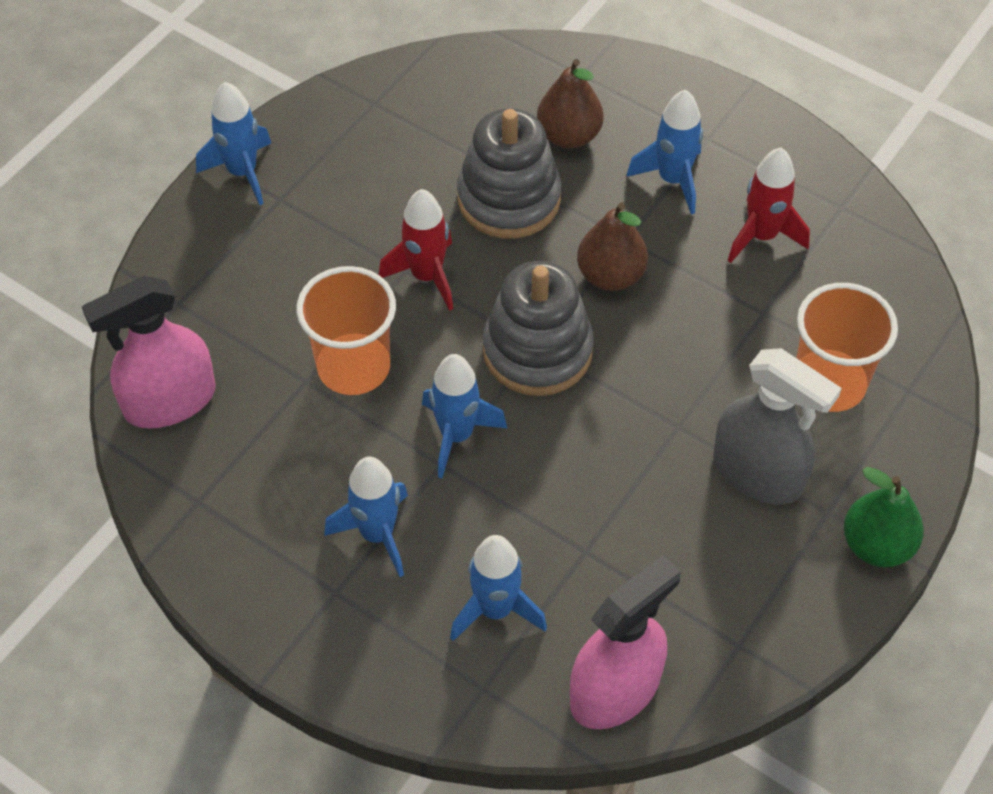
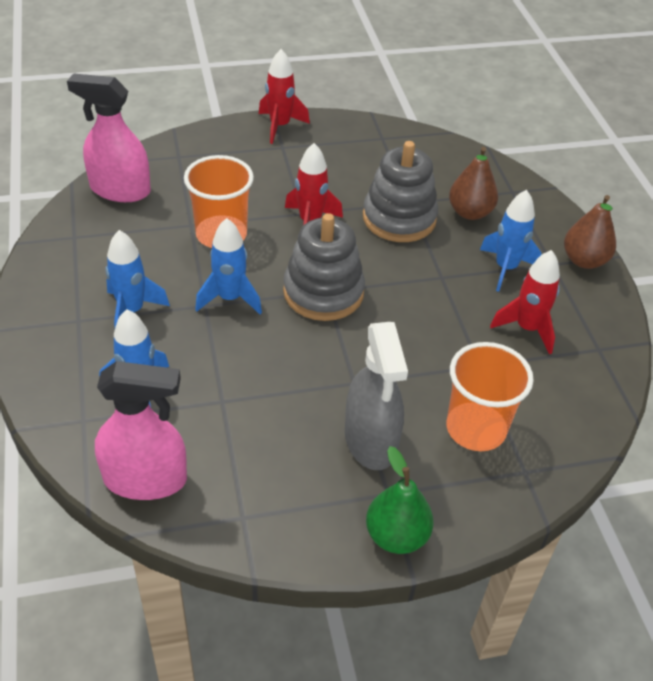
camera: 40 degrees right, 10 degrees down
blue rocket [196,82,271,205] -> red rocket [259,49,310,144]
brown pear [577,203,648,291] -> brown pear moved to [564,195,616,269]

